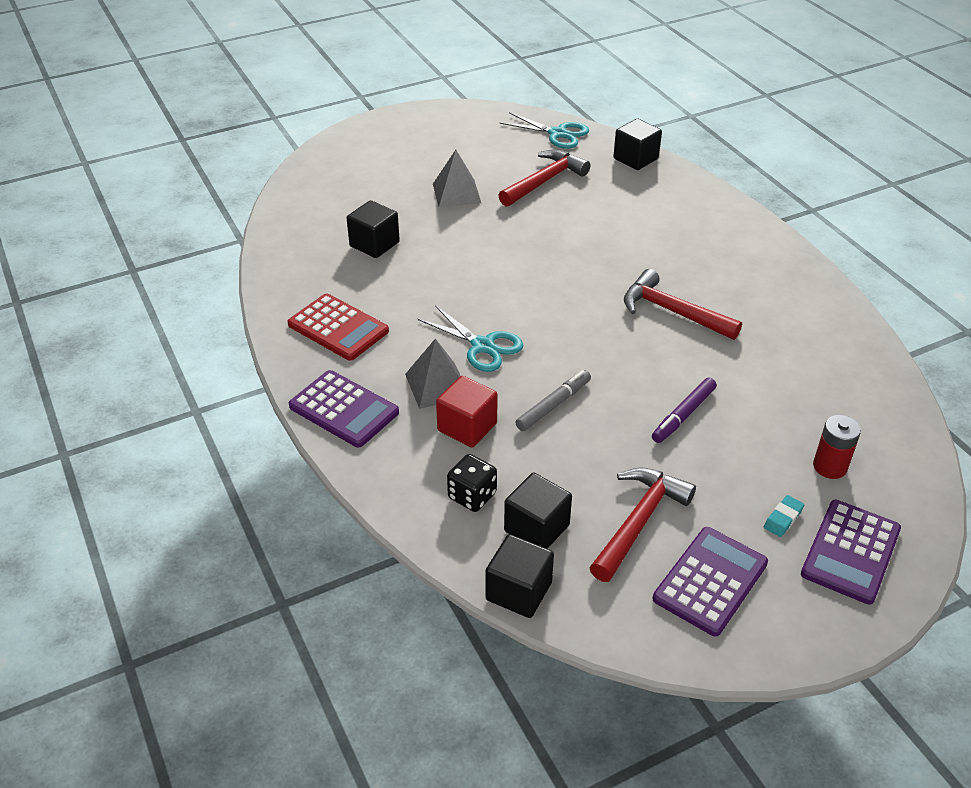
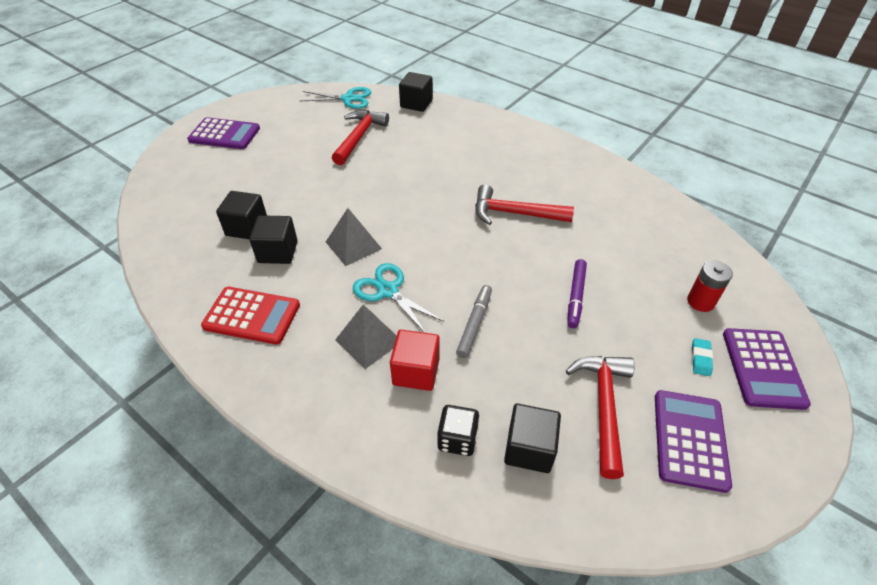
camera: 25 degrees left, 5 degrees up
purple calculator [289,370,399,448] -> purple calculator moved to [187,117,260,149]
turquoise scissors [418,305,523,372] -> turquoise scissors turned 150 degrees counterclockwise [353,263,445,333]
grey pyramid [433,150,481,207] -> grey pyramid moved to [326,208,382,266]
black cube [486,534,554,618] -> black cube moved to [249,215,298,264]

